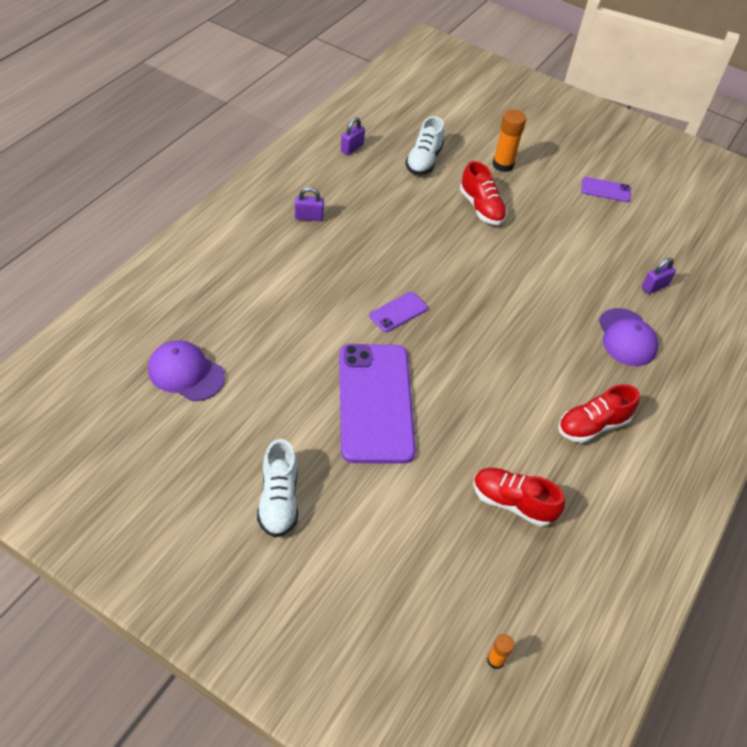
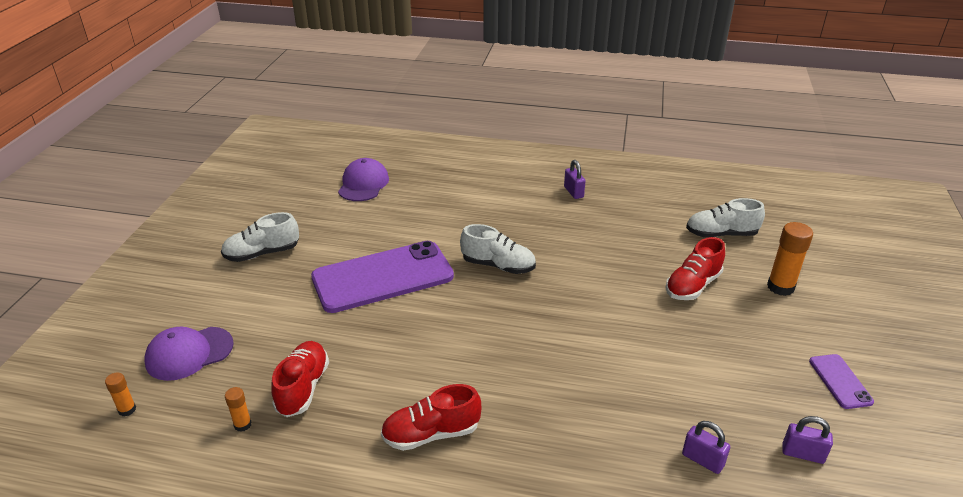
camera: 75 degrees right, 15 degrees down
purple padlock [341,117,365,155] -> purple padlock moved to [782,416,833,464]
purple phone [369,292,428,332] -> white shoe [460,224,536,274]
red shoe [558,384,640,443] -> red shoe turned 60 degrees counterclockwise [381,384,481,451]
purple cap [599,308,658,366] -> purple cap moved to [144,327,234,381]
none -> orange glue stick [225,387,252,432]

